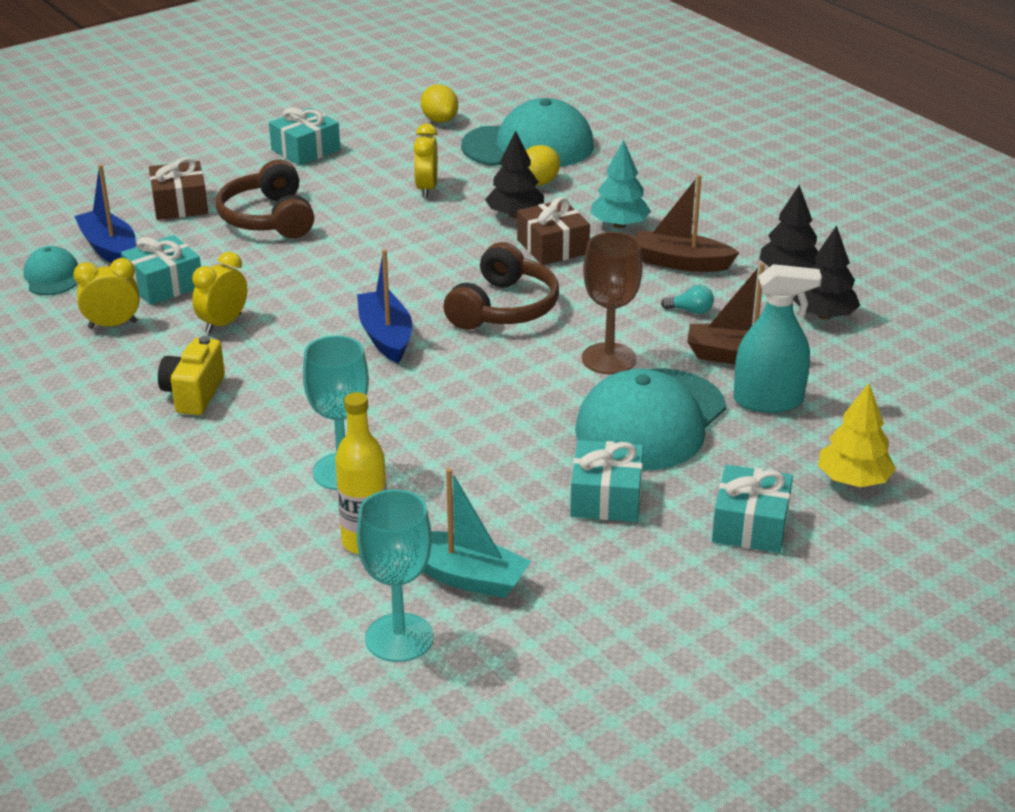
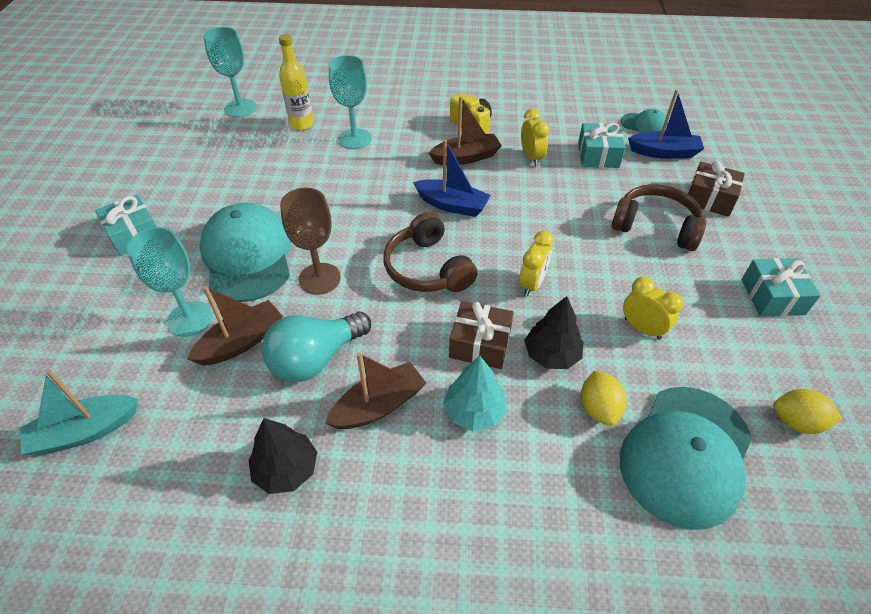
camera: 130 degrees right, 15 degrees up
yellow clock [73,258,139,328] -> yellow clock moved to [519,231,554,297]
turquoise boat [423,468,531,598] -> turquoise boat moved to [20,369,138,455]
turquoise gift [570,440,643,522] -> none
turquoise light bulb [661,285,714,314] -> turquoise light bulb [262,312,371,382], size x2.46
turquoise spray bottle [733,264,822,413] -> turquoise goblet [127,227,213,337]
black tree [793,225,860,320] -> none
yellow tree [818,383,896,487] -> none
none -> brown boat [429,96,502,165]

